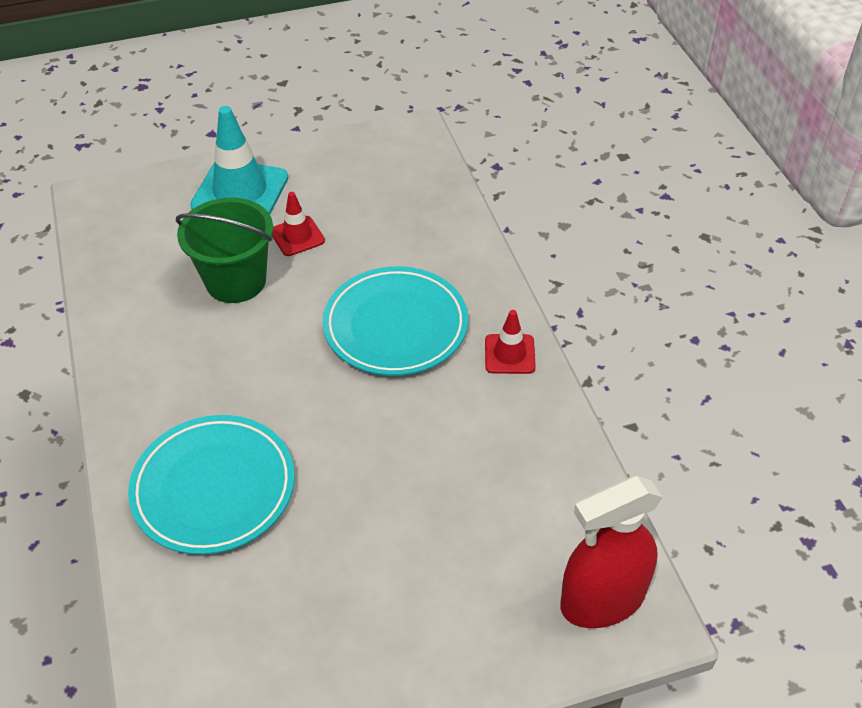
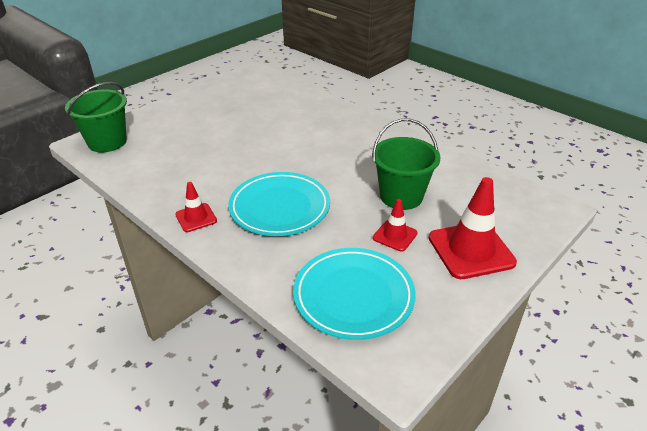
camera: 150 degrees right, 10 degrees down
turquoise plate [128,415,295,555] -> turquoise plate moved to [293,248,416,340]
turquoise traffic cone [190,106,288,214] -> red traffic cone [429,177,517,279]
red spray bottle [561,476,663,628] -> green bucket [65,82,127,152]

